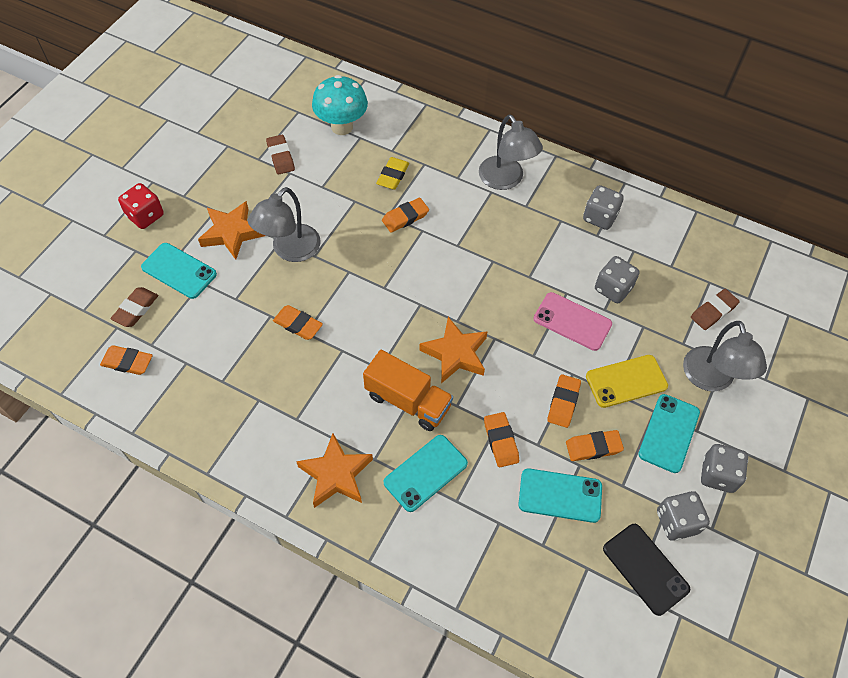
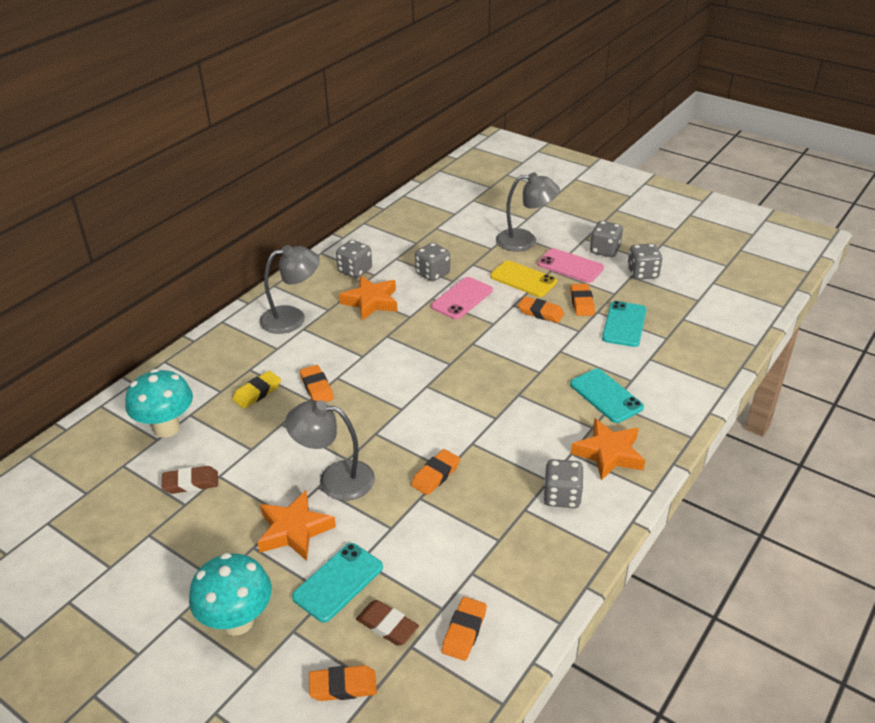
camera: 80 degrees left, 20 degrees down
red dice [118,183,164,229] -> turquoise mushroom [189,553,272,636]
grey lamp [248,187,320,262] -> grey lamp turned 150 degrees clockwise [285,400,375,501]
orange truck [363,350,453,431] -> none
yellow eraser [376,157,409,190] -> yellow eraser turned 75 degrees counterclockwise [232,371,281,409]
orange star [419,317,488,383] -> orange star moved to [339,276,398,320]
orange eraser [484,412,519,467] -> orange eraser moved to [309,665,377,701]
yellow phone [586,355,668,408] -> yellow phone turned 45 degrees counterclockwise [490,260,557,297]
black phone [603,524,691,616] -> none
turquoise phone [638,394,700,473] -> pink phone [538,248,604,283]
brown eraser [691,289,740,330] -> none
none -> grey dice [543,459,584,508]

